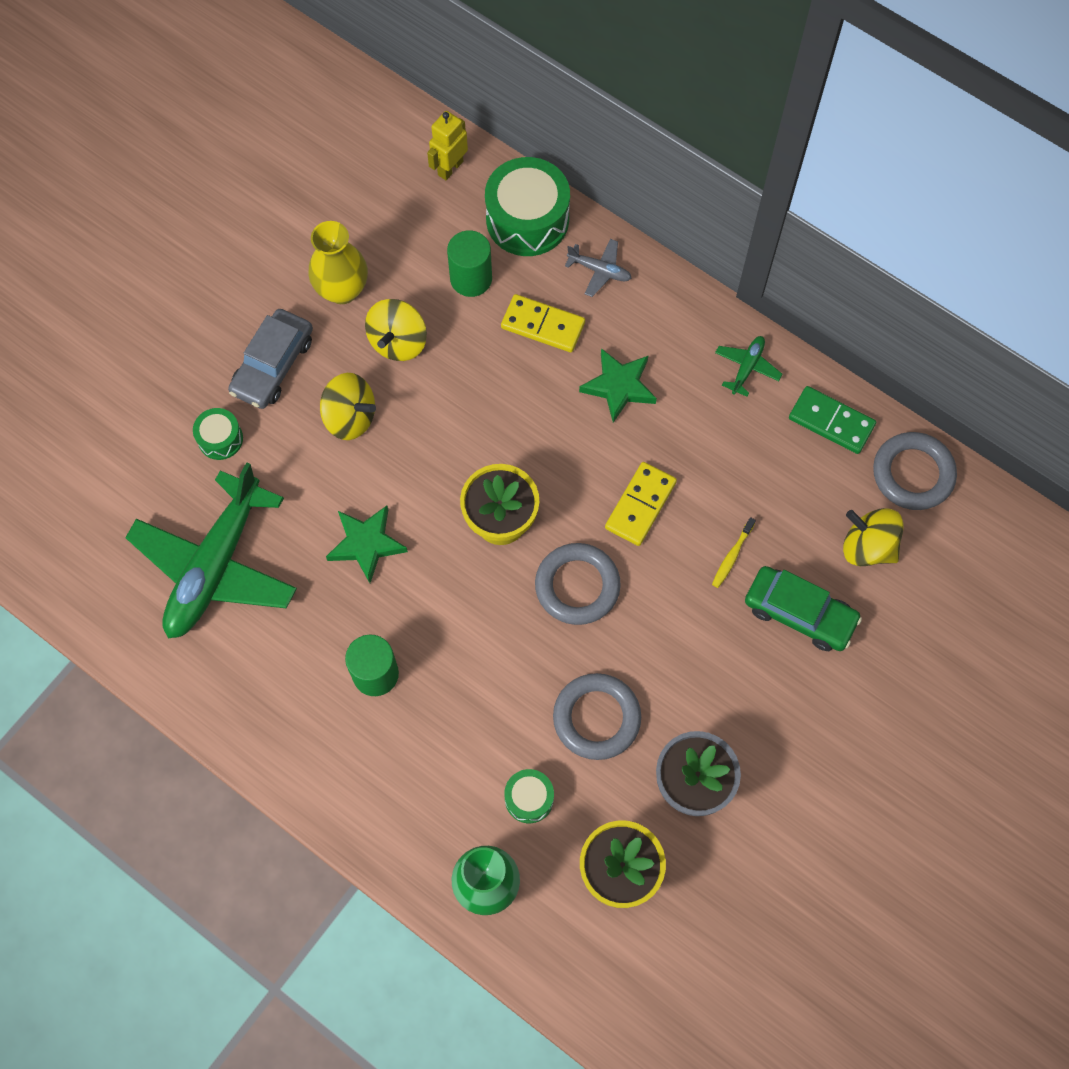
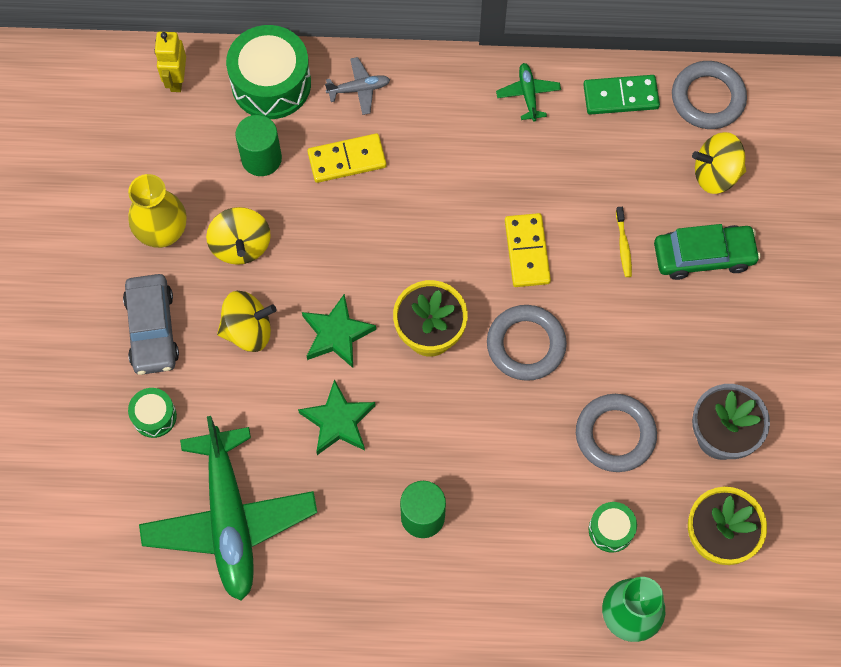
camera: 35 degrees left, 0 degrees up
green star [579,348,657,423] -> green star moved to [302,294,376,368]

